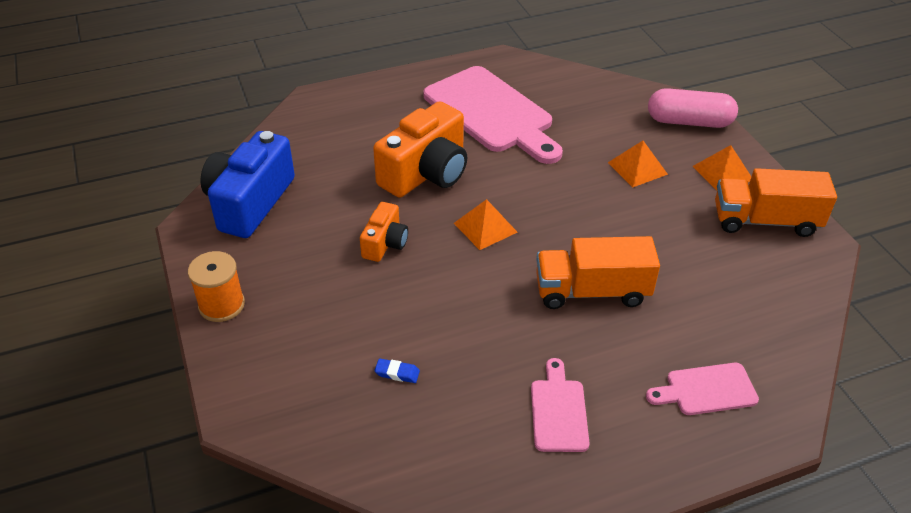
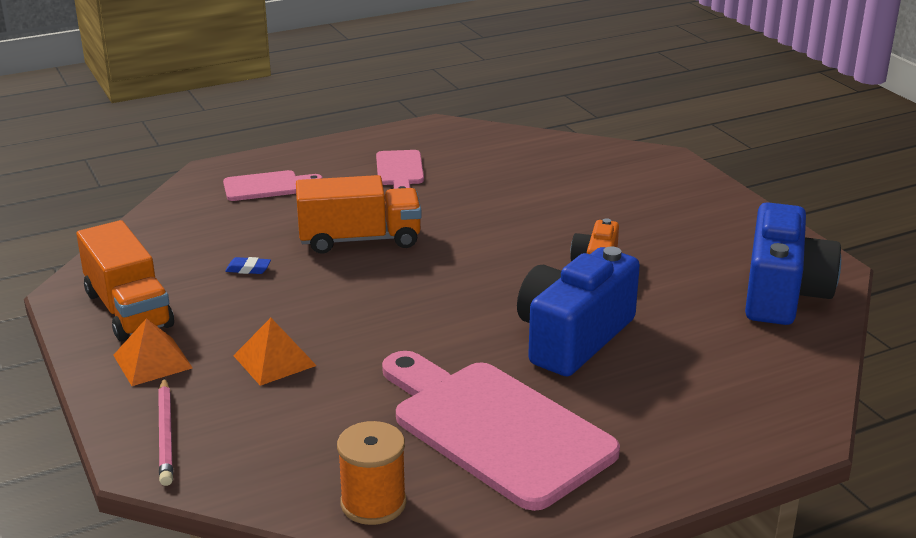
camera: 175 degrees right, 15 degrees down
orange spool [188,251,245,322] -> orange spool moved to [337,421,406,525]
orange camera [373,101,467,198] -> blue camera [517,246,640,377]
blue eraser [375,359,420,383] -> blue eraser moved to [225,257,271,274]
orange pyramid [454,199,518,250] -> none
pink capsule [648,88,738,128] -> pink pencil [158,378,173,486]
orange truck [715,168,837,237] -> orange truck turned 60 degrees clockwise [76,220,174,341]

